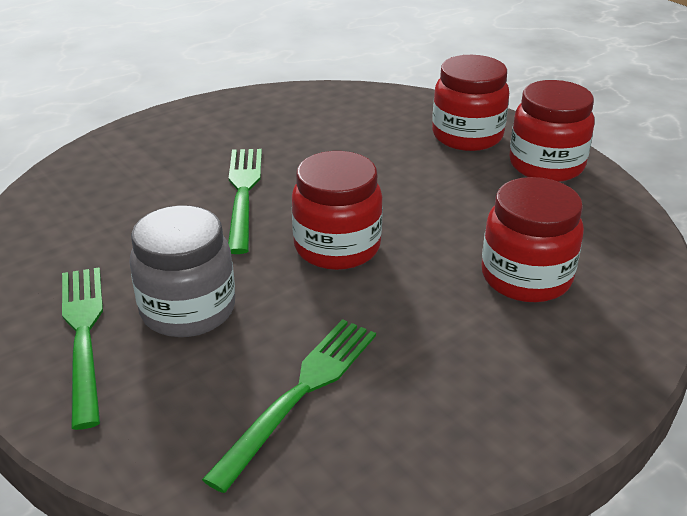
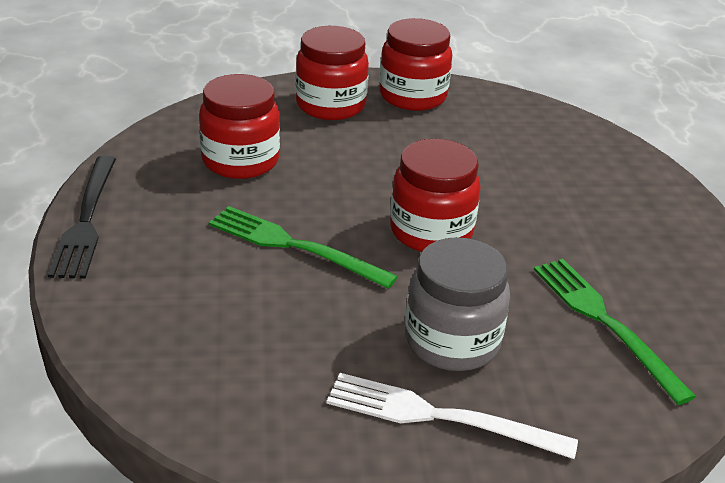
camera: 60 degrees left, 0 degrees up
green fork [62,267,103,430] -> white fork [327,373,578,459]
red jar [482,177,584,302] -> red jar moved to [199,74,280,179]
none -> black fork [48,156,116,279]

